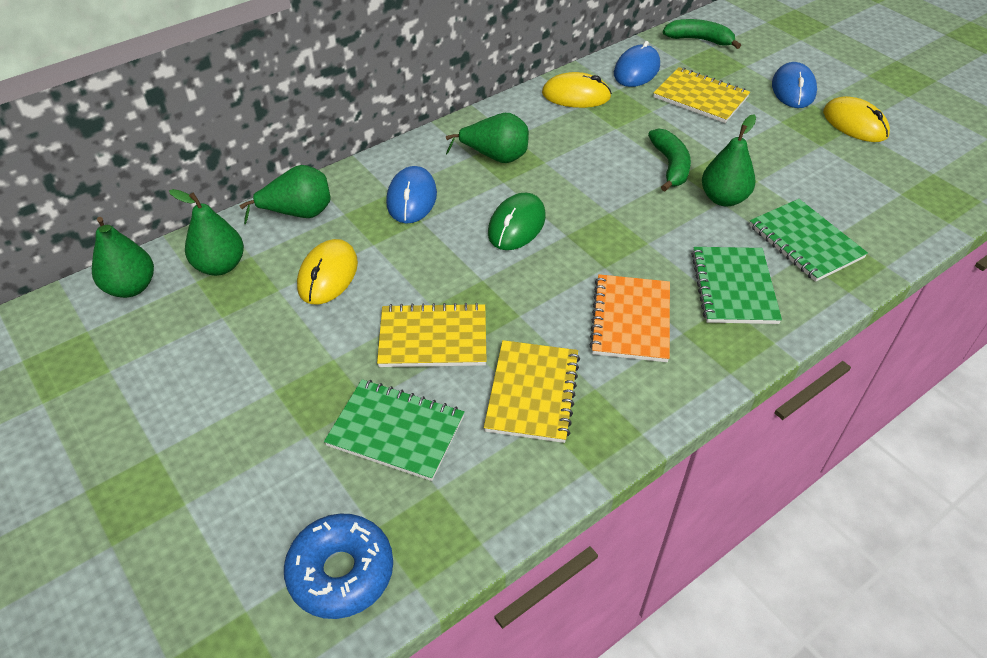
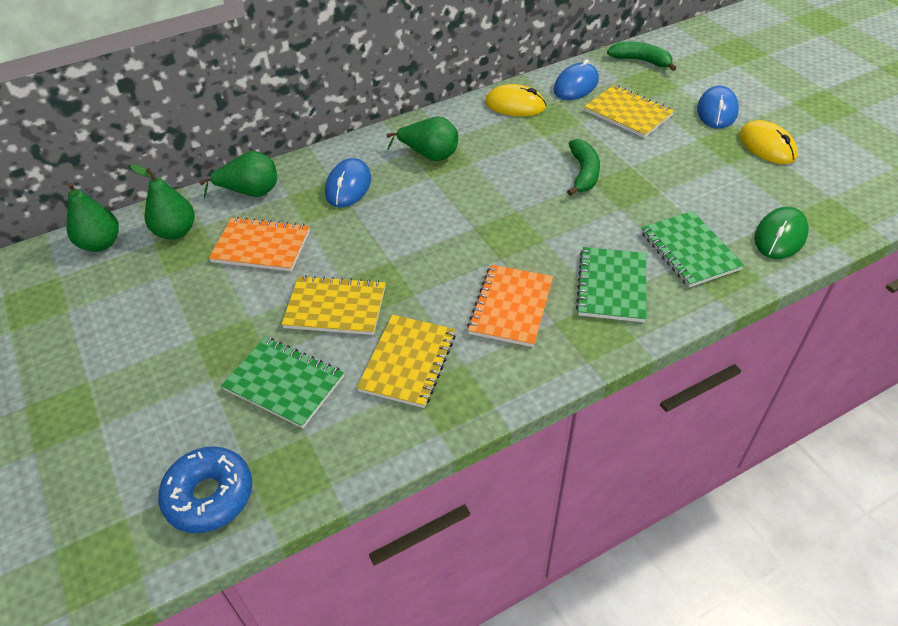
camera: 10 degrees right, 0 degrees up
yellow mouse [297,239,358,305] -> orange notebook [209,217,310,271]
green mouse [488,193,546,250] -> green mouse moved to [754,207,809,259]
green pear [702,114,756,206] -> none

